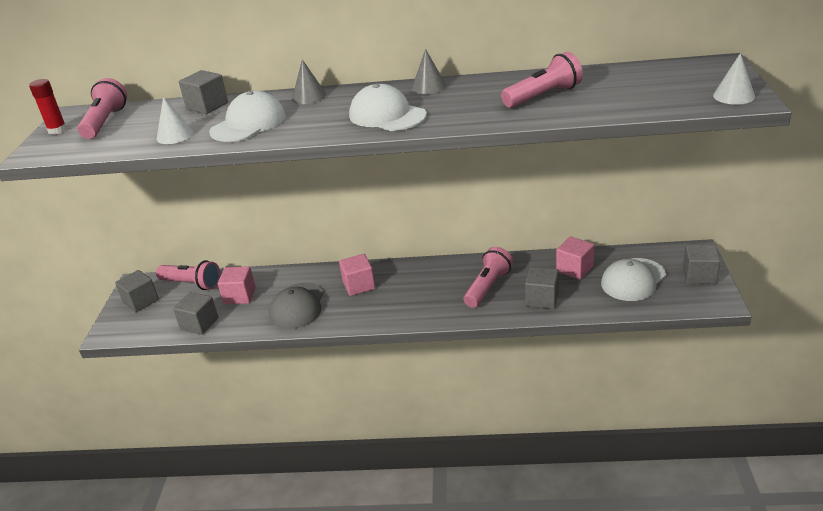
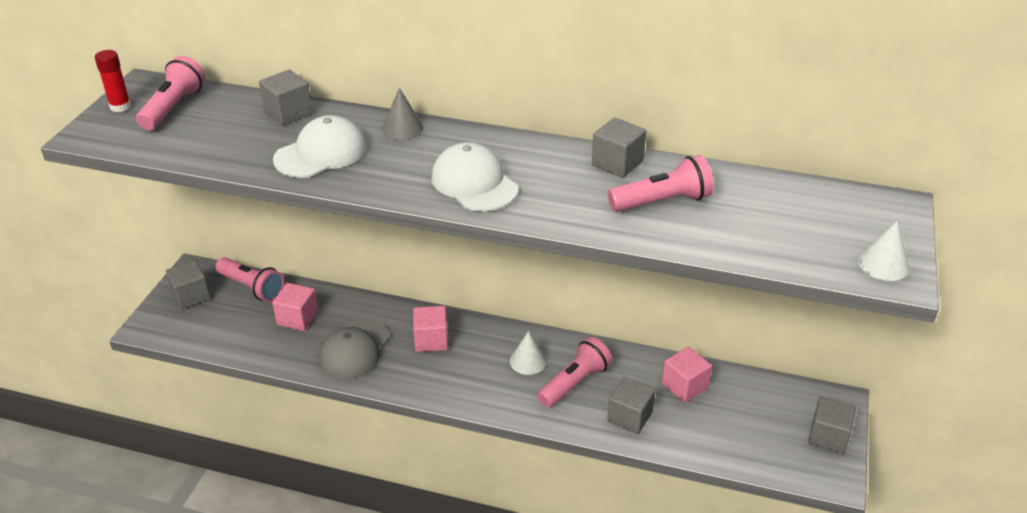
camera: 10 degrees right, 5 degrees up
white cone [156,97,194,144] -> white cone moved to [510,331,546,375]
grey cube [173,292,218,335] -> grey cube moved to [592,118,646,178]
grey cone [412,49,447,95] -> none
white cap [601,258,666,301] -> none

